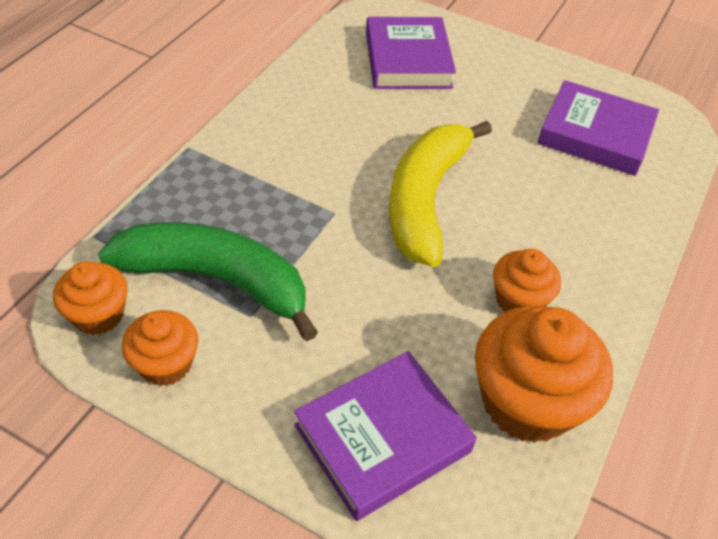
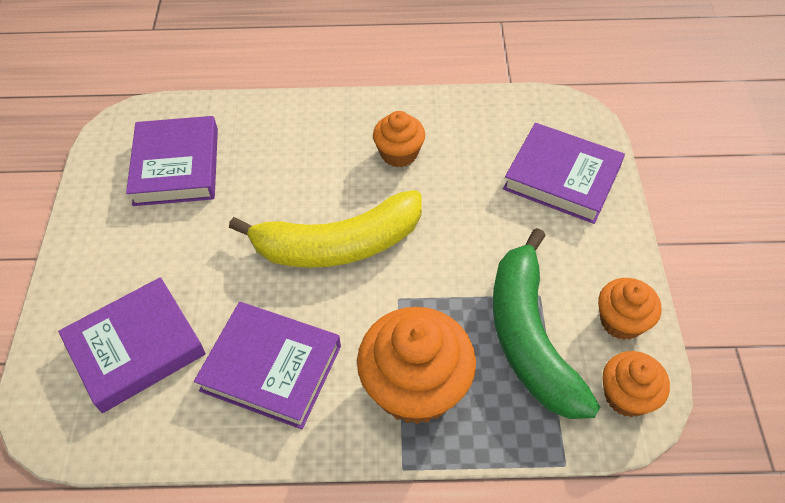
camera: 115 degrees left, 5 degrees up
orange cupcake [475,306,613,443] -> orange cupcake moved to [357,307,476,424]
none -> purple book [194,302,341,429]

